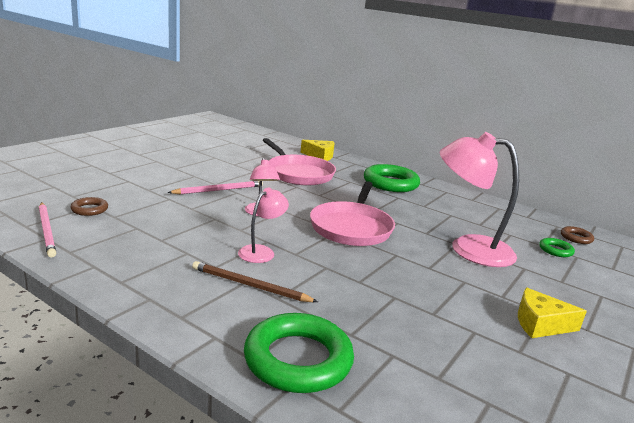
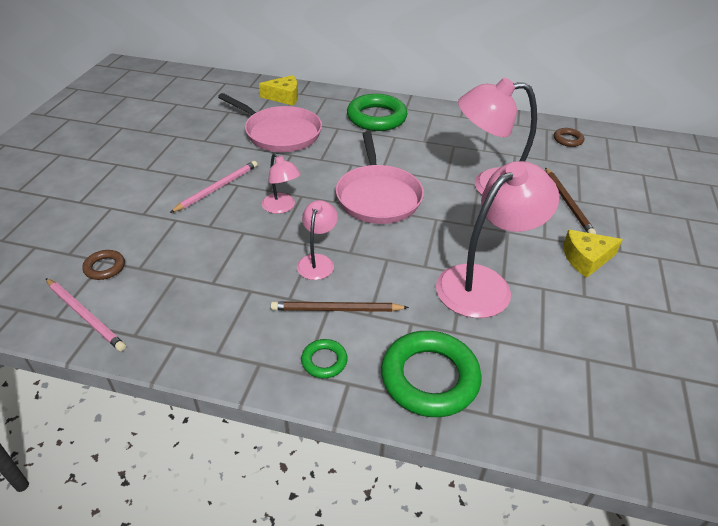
camera: 20 degrees left, 20 degrees up
green ring [539,238,575,257] -> green ring moved to [301,339,348,378]
none -> pink lamp [436,161,559,318]
none -> brown pencil [545,167,596,234]

